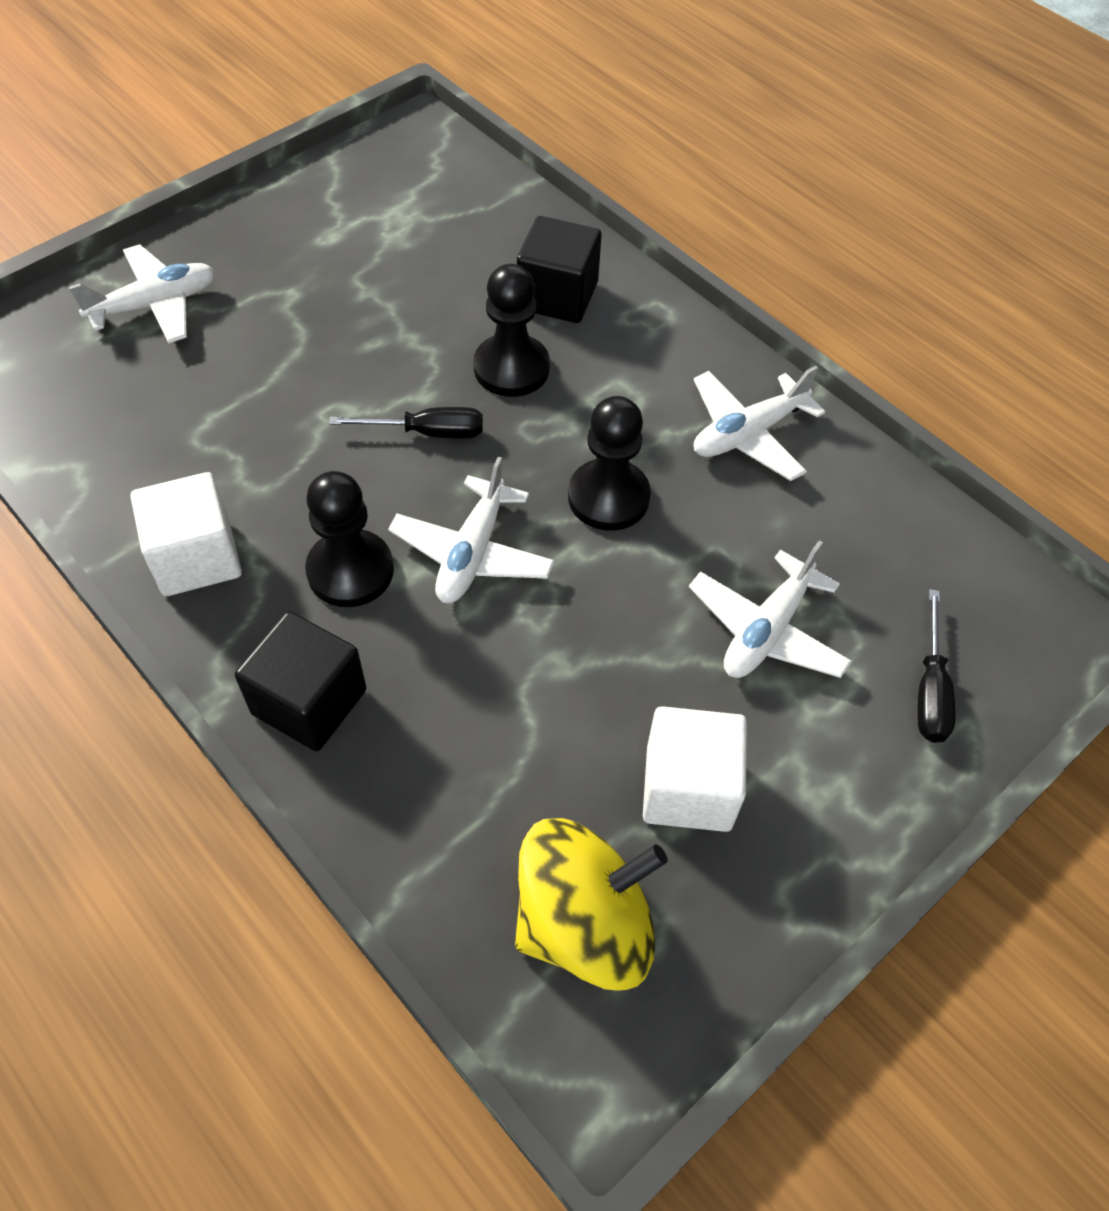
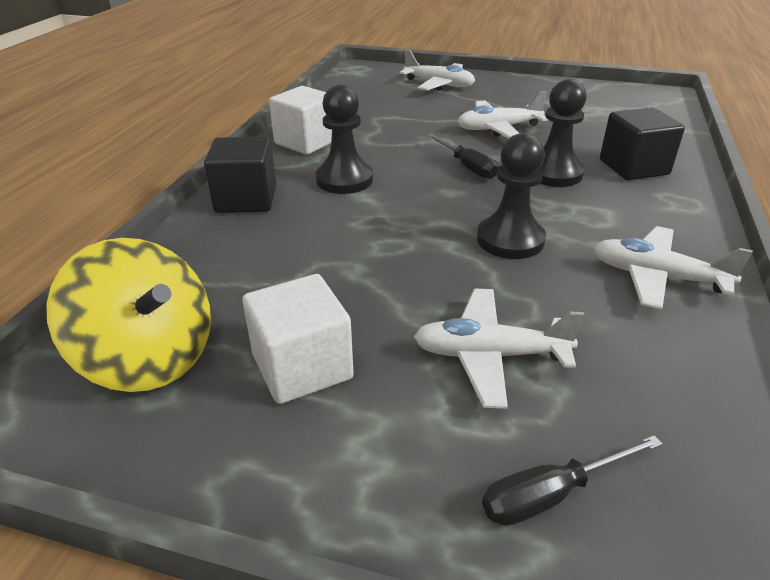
camera: 60 degrees right, 20 degrees down
white plane [388,457,555,603] -> white plane moved to [457,91,548,139]

